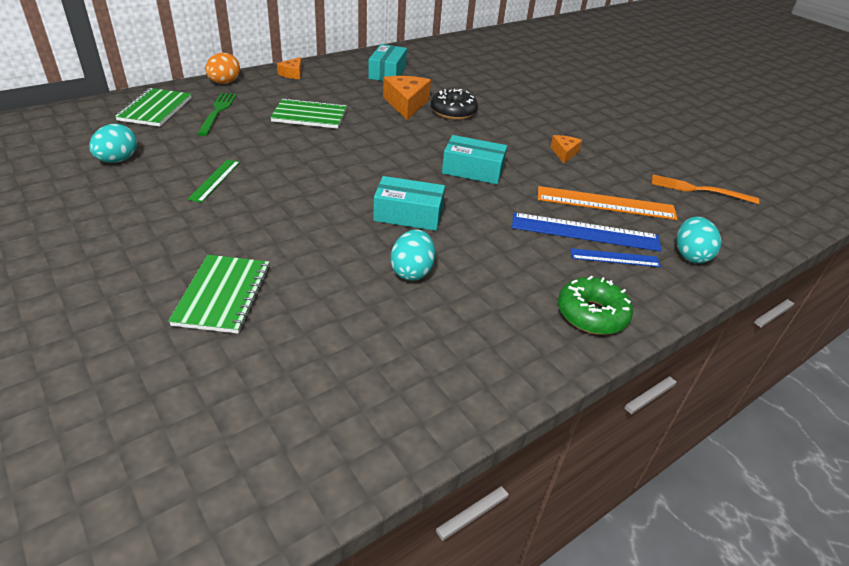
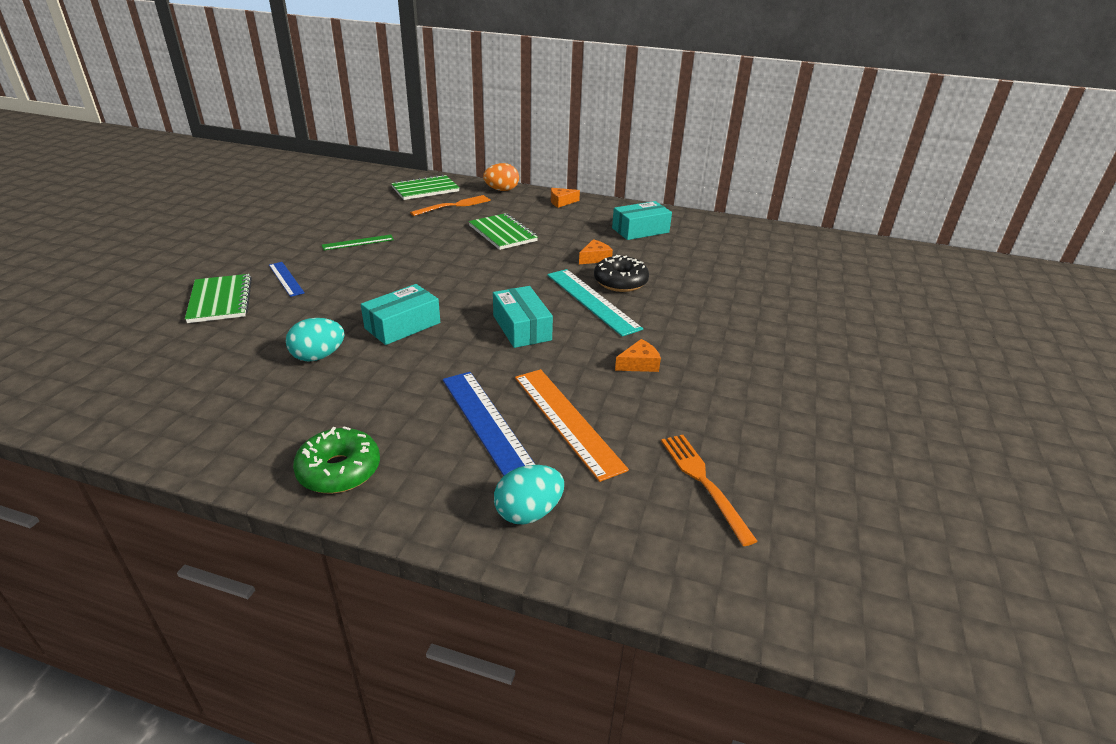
camera: 55 degrees right, 5 degrees down
turquoise egg [89,124,137,163] -> none
green notebook [168,255,270,334] -> green notebook turned 75 degrees counterclockwise [185,274,252,323]
green fork [197,93,237,136] -> orange fork [410,195,491,216]
turquoise box [373,176,445,231] -> turquoise box turned 75 degrees clockwise [361,284,440,345]
orange cheese [383,76,431,120] -> orange cheese [579,239,613,264], size x0.56
blue ruler [570,248,661,267] -> blue ruler moved to [269,262,305,297]
none -> turquoise ruler [547,269,643,336]

